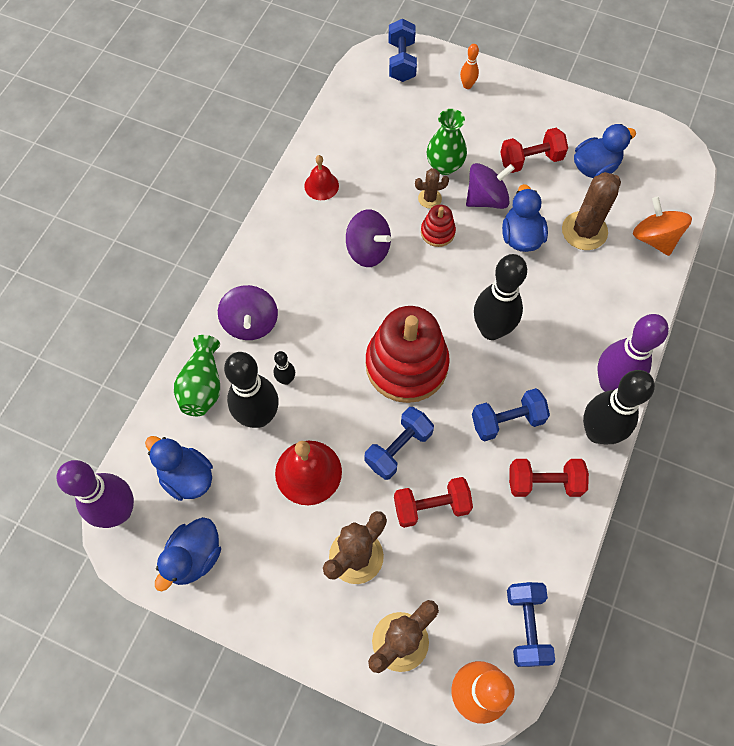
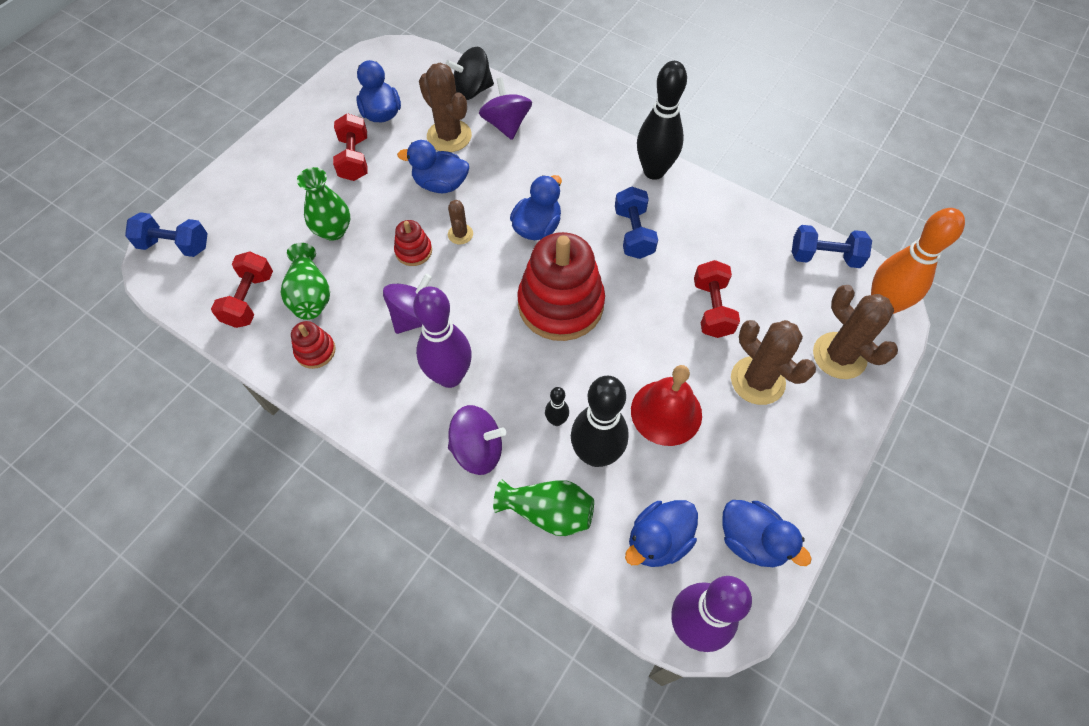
camera: 80 degrees left, 5 degrees down
red bell [304,155,339,200] -> red stacking toy [291,321,335,369]
blue dumbbell [365,407,434,480] -> none
brown cactus [415,168,449,208] -> brown cactus moved to [448,200,473,244]
orange bowling pin [460,44,479,89] -> none
purple spinning top [466,163,515,209] -> purple spinning top moved to [479,77,532,140]
black bowling pin [474,254,527,340] -> blue duck [510,175,562,240]
red dumbbell [509,459,589,497] -> red dumbbell moved to [211,251,273,328]
purple bowling pin [597,314,669,392] -> purple bowling pin moved to [413,286,472,388]
orange spinning top [633,197,692,256] -> black spinning top [446,47,494,100]
none -> green vase [281,243,330,320]

